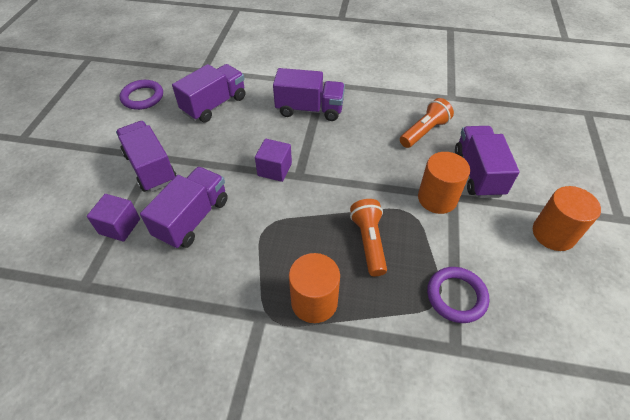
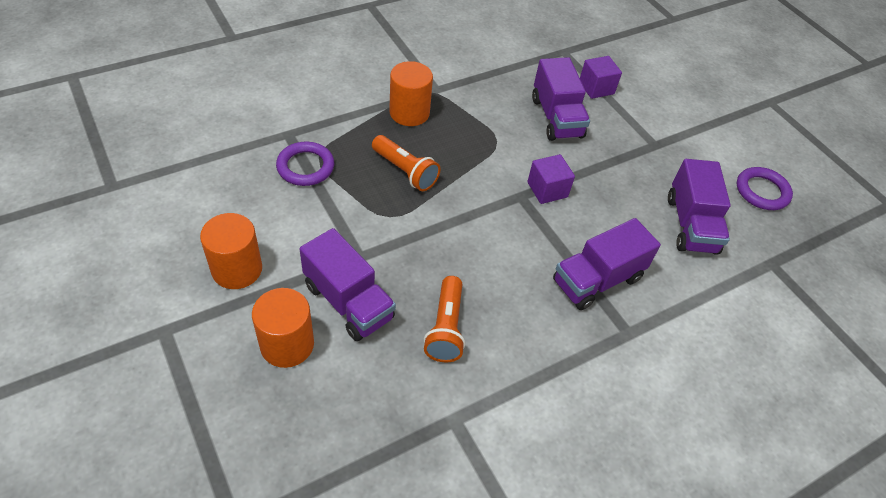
camera: 135 degrees right, 0 degrees up
purple truck [116,121,176,192] -> none
orange cylinder [418,152,470,214] -> orange cylinder moved to [252,288,314,368]

